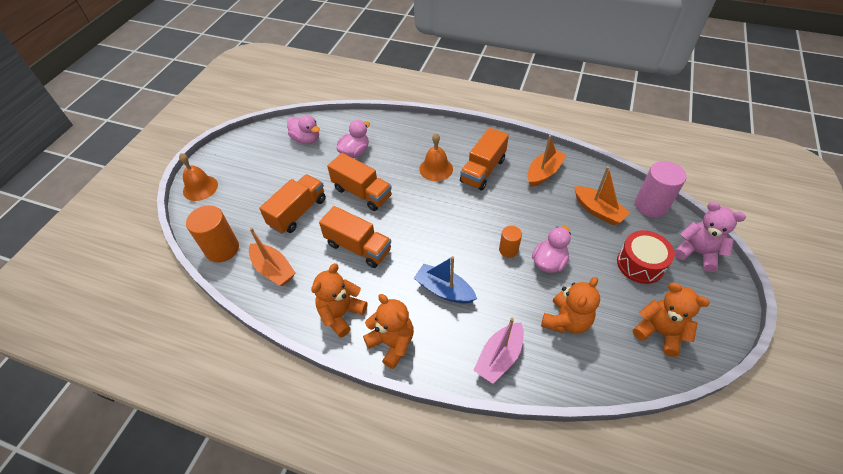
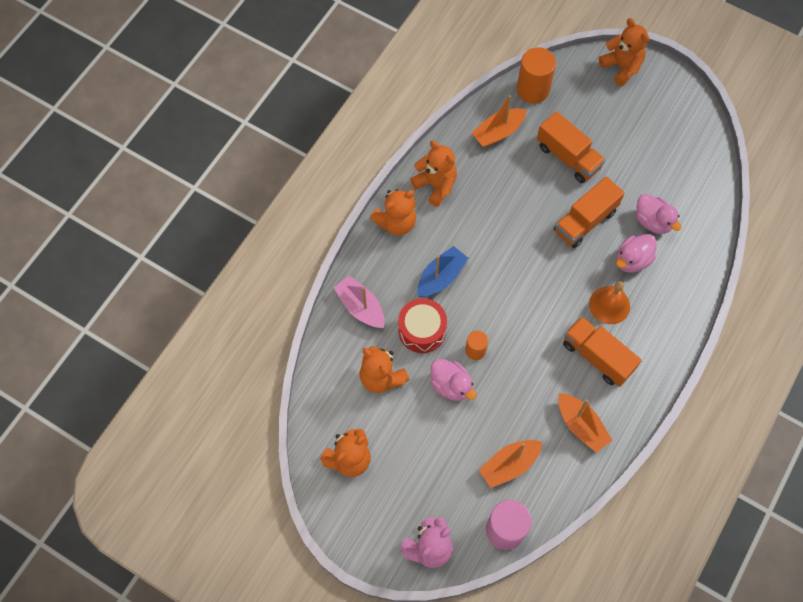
camera: 100 degrees right, 15 degrees up
orange bell [179,153,218,201] -> orange teddy bear [599,18,649,86]
pink duck [287,115,320,144] -> pink duck moved to [616,234,657,273]
orange truck [319,206,391,268] -> none
red drum [617,230,675,284] -> red drum moved to [398,298,447,353]

